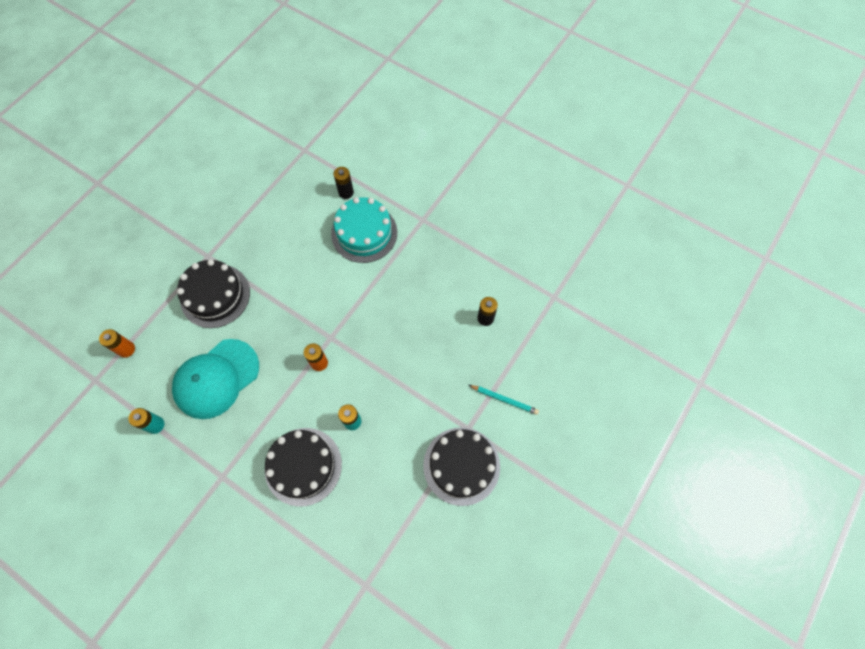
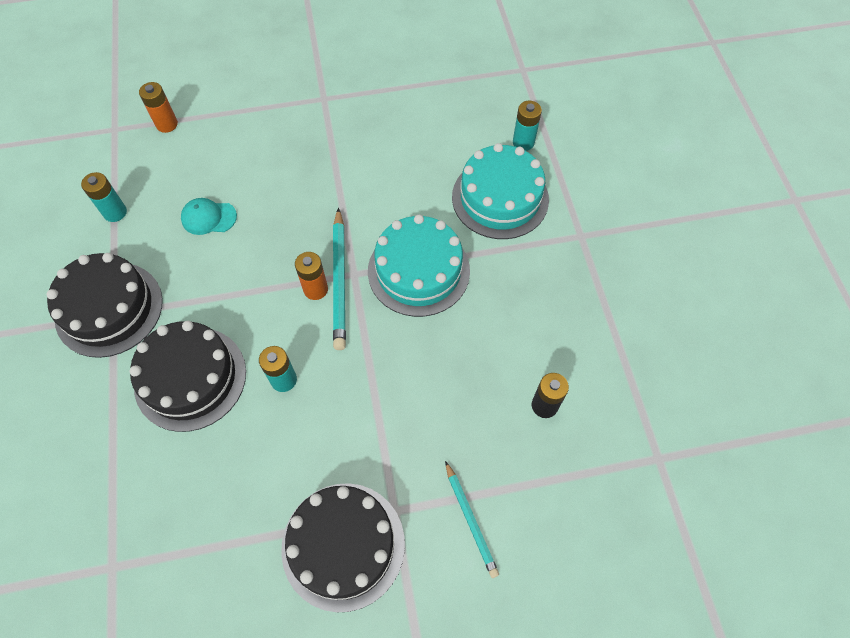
camera: 45 degrees right, 5 degrees down
turquoise cap [172,339,259,419] -> turquoise cap [181,198,237,235], size x0.45
black cake [177,259,250,328] -> black cake moved to [47,253,163,358]
black battery [333,167,354,199] -> turquoise battery [513,101,542,151]
none -> turquoise pencil [333,208,346,350]
none -> turquoise cake [368,214,470,317]

